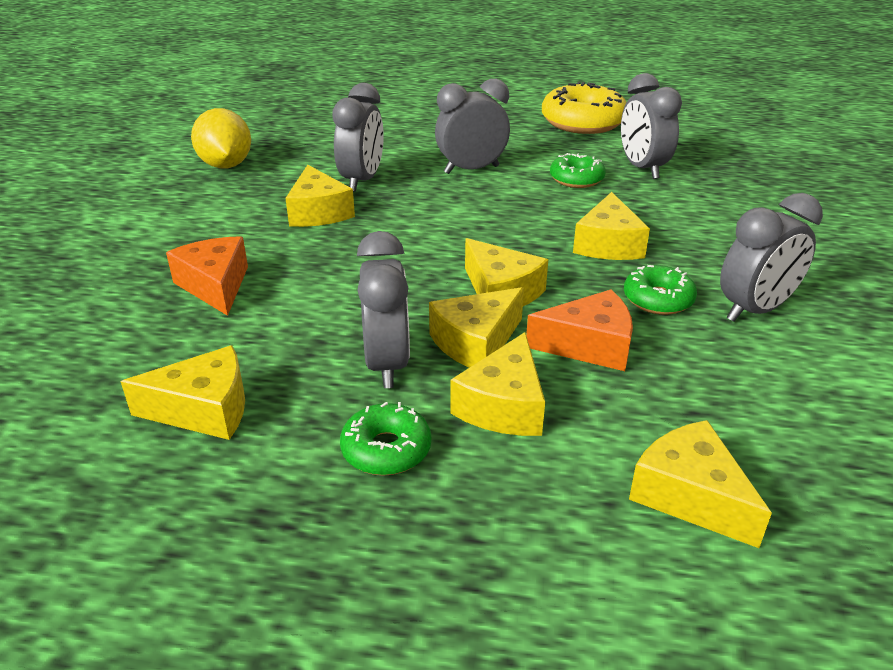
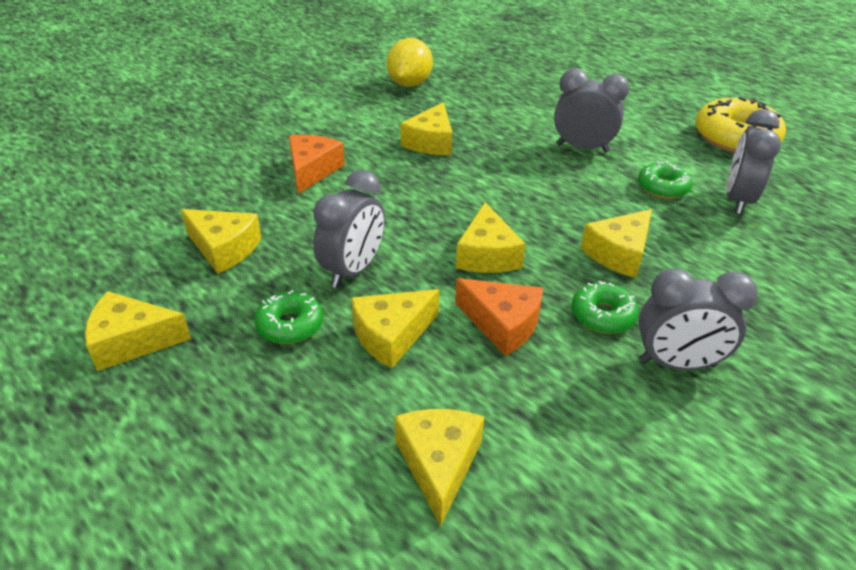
camera: 35 degrees right, 5 degrees up
grey clock [332,83,384,192] -> none
yellow cheese [429,287,524,368] -> yellow cheese moved to [85,291,191,371]

